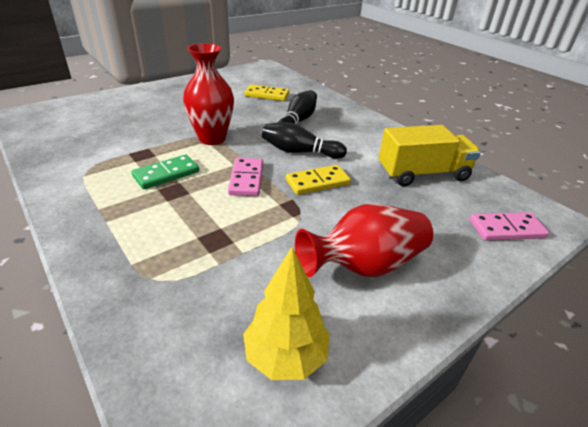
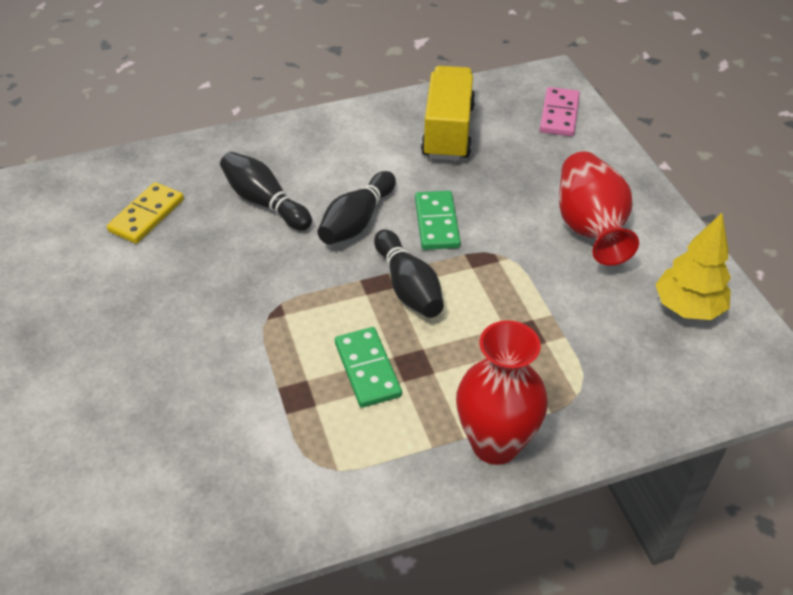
camera: 70 degrees left, 10 degrees up
red vase [183,43,234,145] -> red vase moved to [456,320,548,465]
pink domino [228,158,263,196] -> black bowling pin [374,229,444,318]
yellow domino [286,165,351,195] -> green domino [415,191,461,250]

